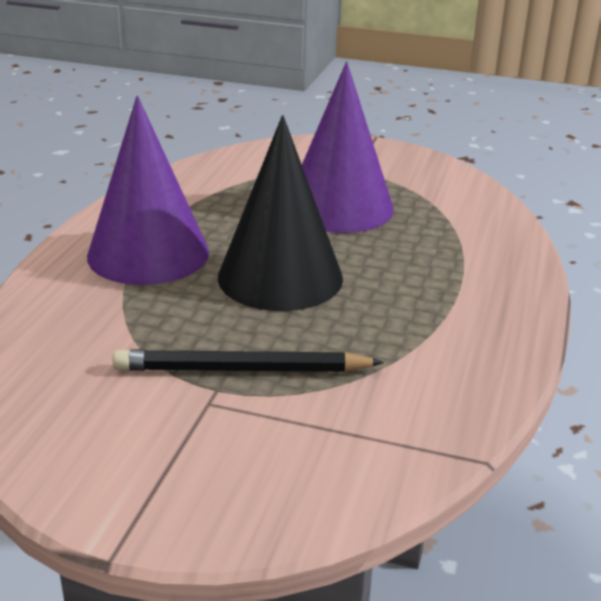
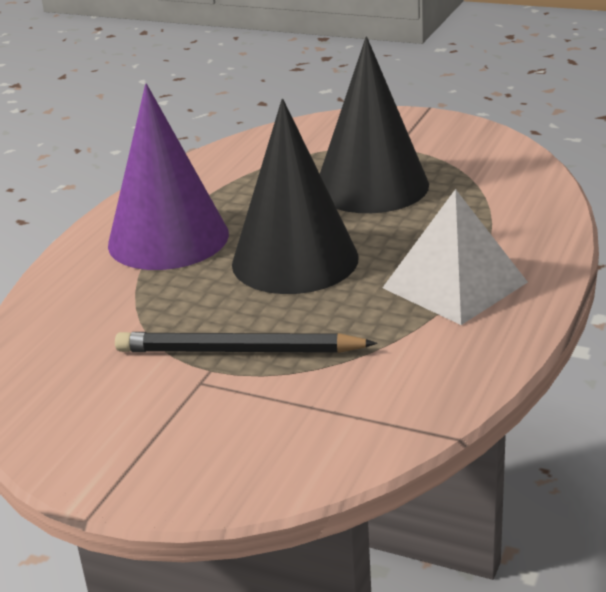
camera: 10 degrees right, 0 degrees up
purple cone [302,62,394,233] -> black cone [320,37,429,213]
none -> white pyramid [382,189,528,325]

